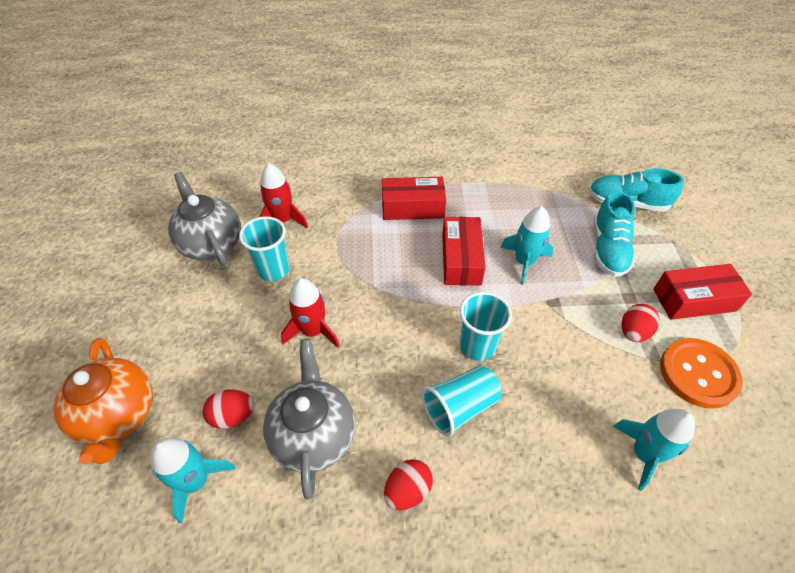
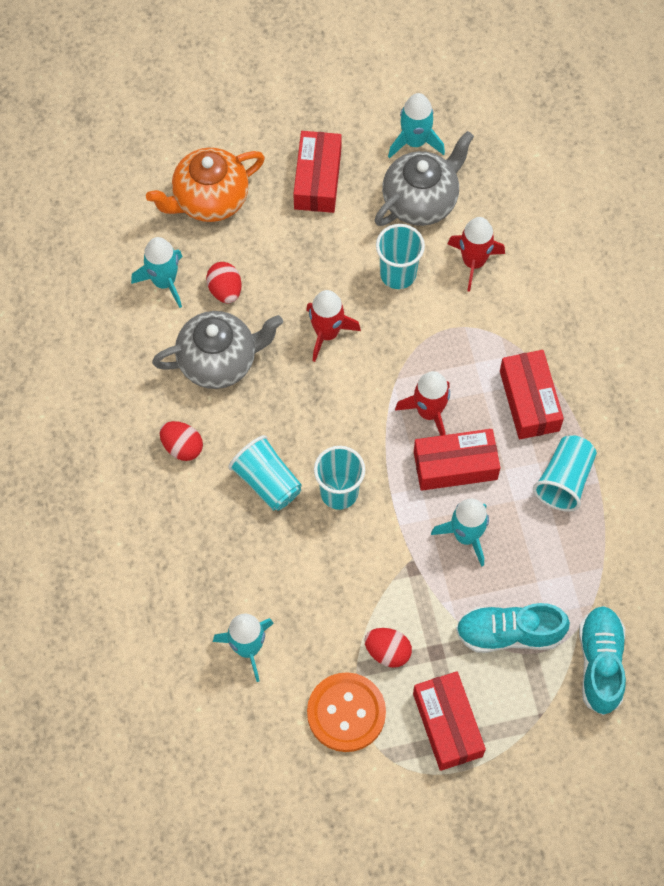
camera: 80 degrees right, 15 degrees up
none -> red box [293,131,341,213]
none -> turquoise rocket [388,93,445,158]
none -> red rocket [395,371,450,436]
none -> turquoise cup [533,435,597,512]

